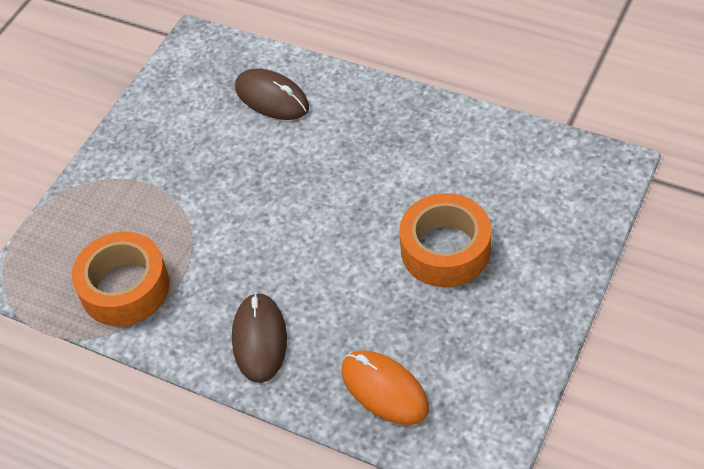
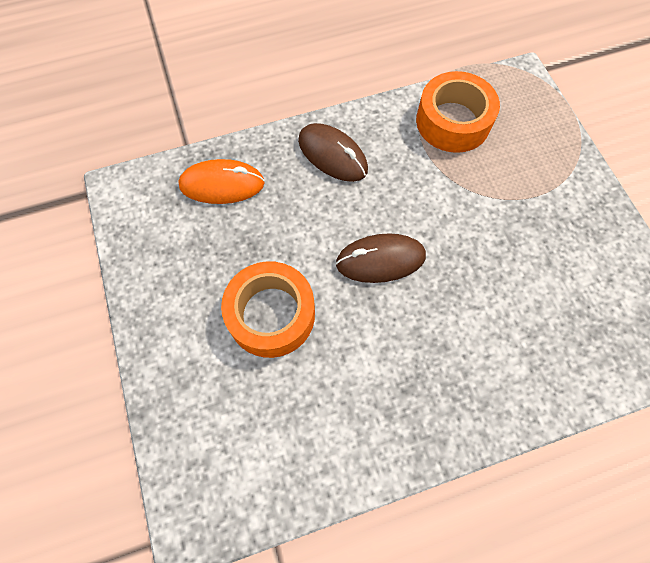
camera: 130 degrees right, 15 degrees up
brown mouse [235,69,309,120] -> brown mouse moved to [336,233,426,283]

